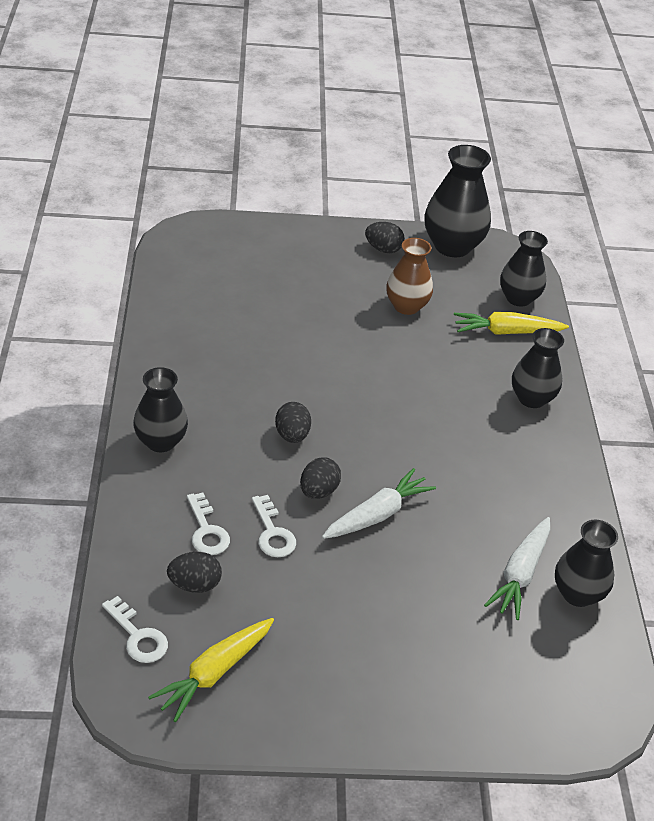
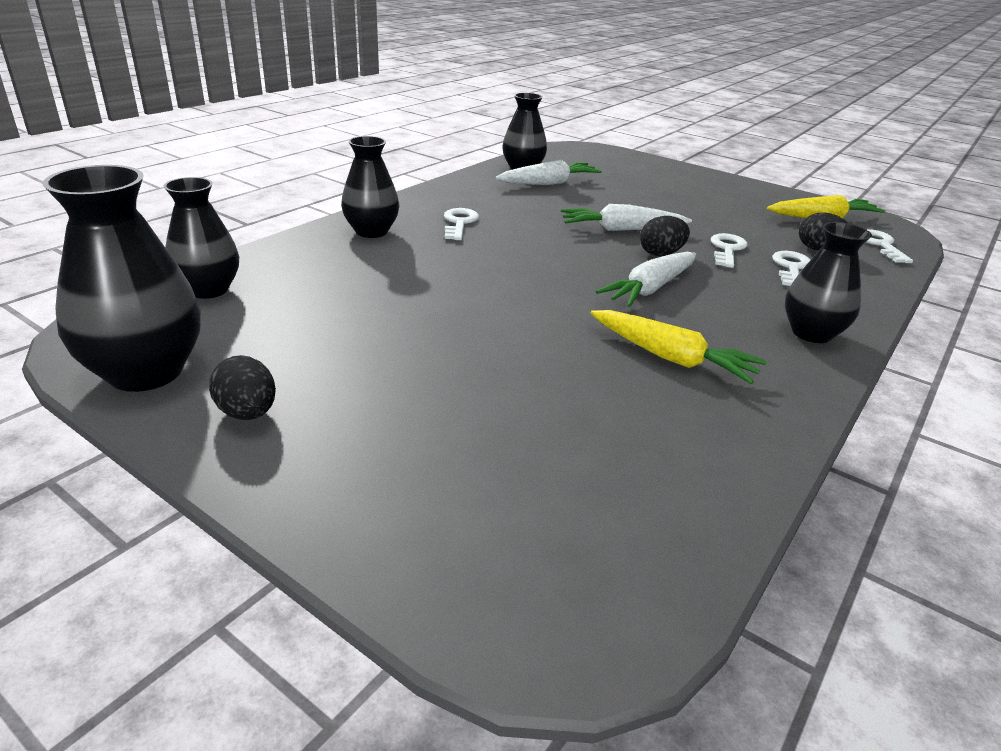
camera: 140 degrees left, 10 degrees down
black egg [275,402,311,443] -> white carrot [596,252,696,307]
brown vase [386,238,433,315] -> none
yellow carrot [454,312,569,335] -> yellow carrot moved to [590,310,767,384]
none -> white key [444,208,479,240]

